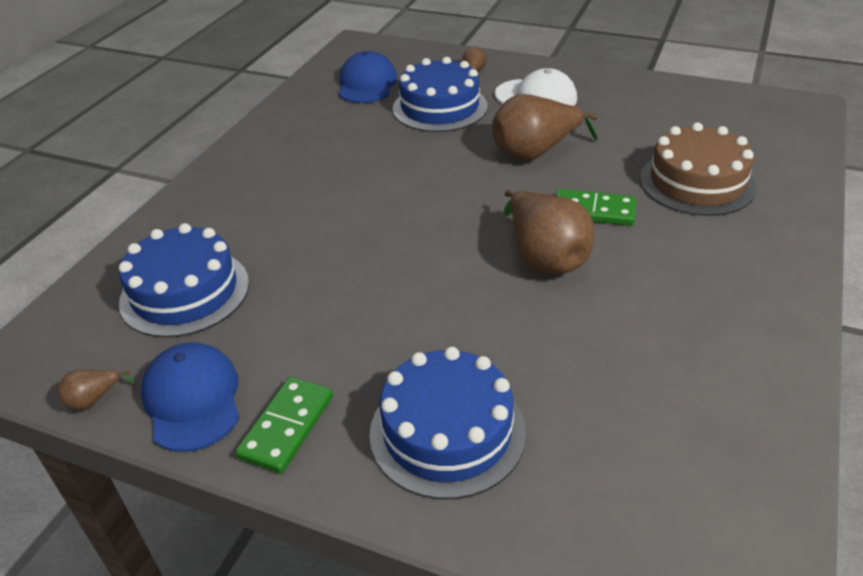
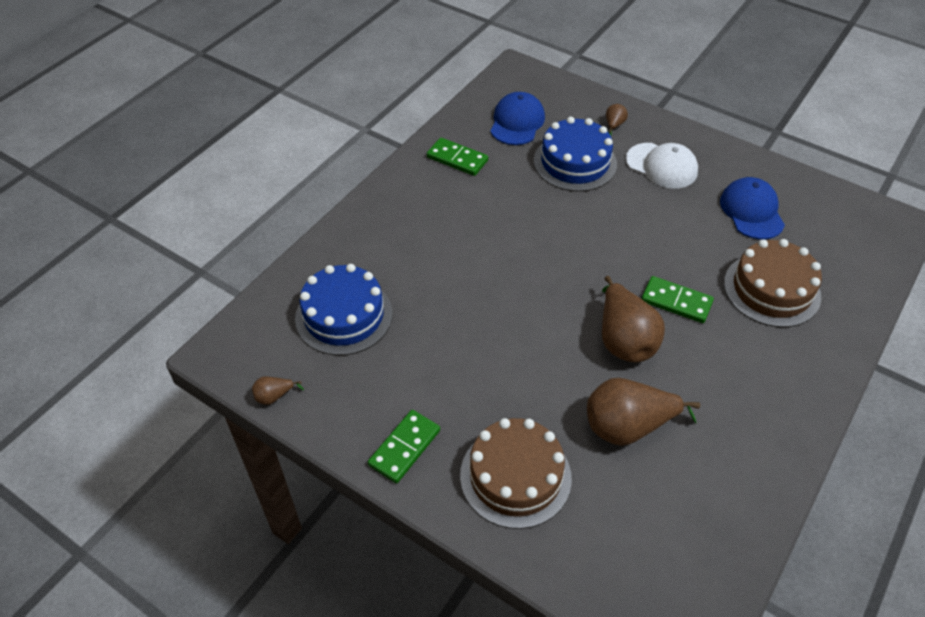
camera: 10 degrees right, 10 degrees up
blue cap [141,343,239,452] -> blue cap moved to [720,177,785,239]
blue cake [369,347,526,499] -> brown cake [460,418,572,529]
brown pear [492,94,598,161] -> brown pear moved to [587,378,700,446]
none -> green domino [427,138,488,176]

